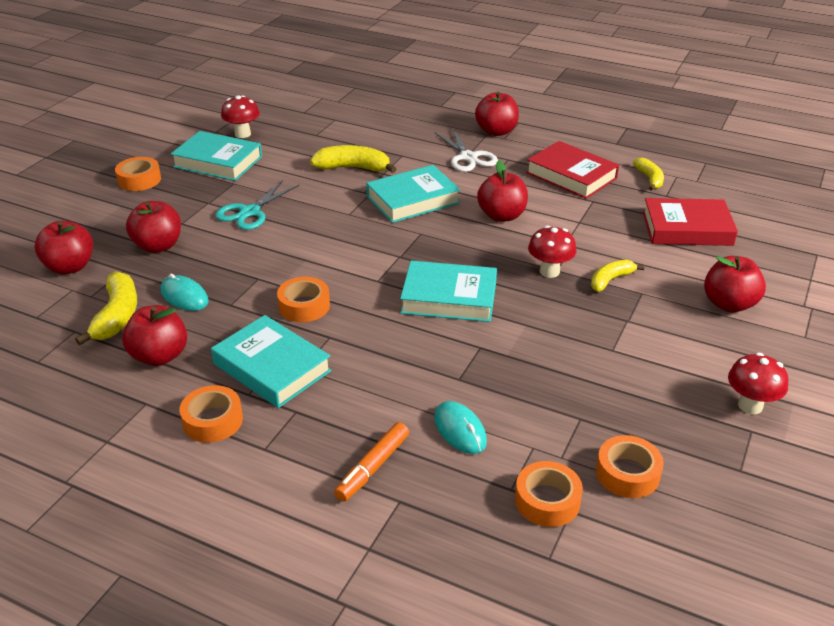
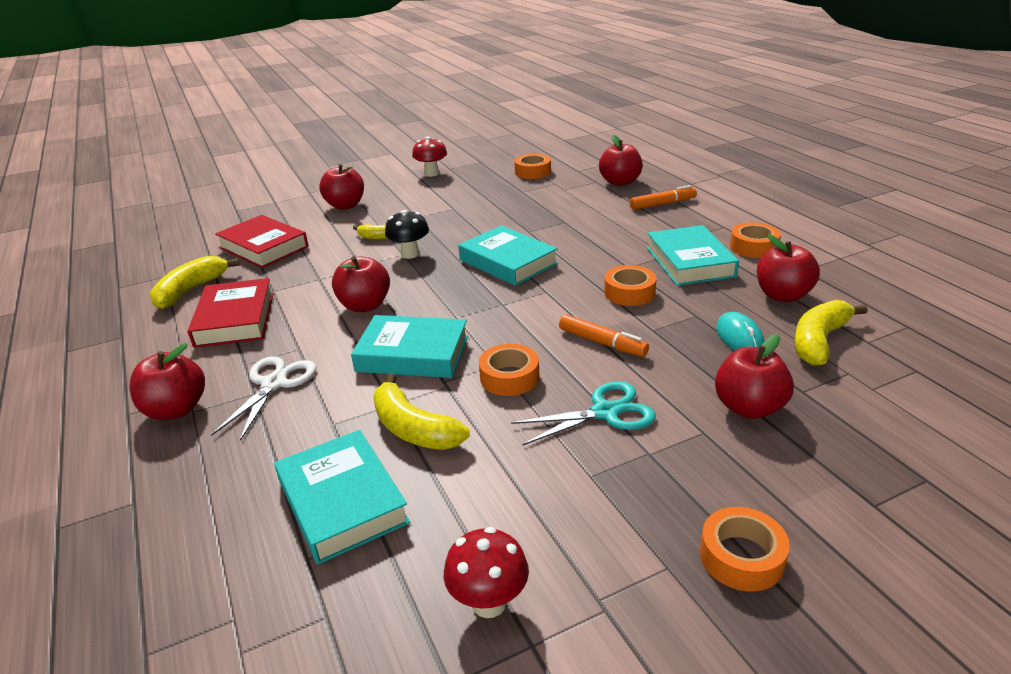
camera: 140 degrees left, 5 degrees down
red apple [35,221,93,274] -> red apple moved to [599,135,643,186]
turquoise book [171,131,262,181] -> turquoise book moved to [274,430,410,564]
turquoise mouse [434,401,487,454] -> none
orange tape [515,461,583,527] -> orange tape moved to [479,344,539,396]
red mushroom [528,225,576,278] -> black mushroom [385,210,429,259]
yellow banana [633,158,664,191] -> yellow banana [150,256,239,309], size x1.56
none -> orange marker [559,314,649,357]

